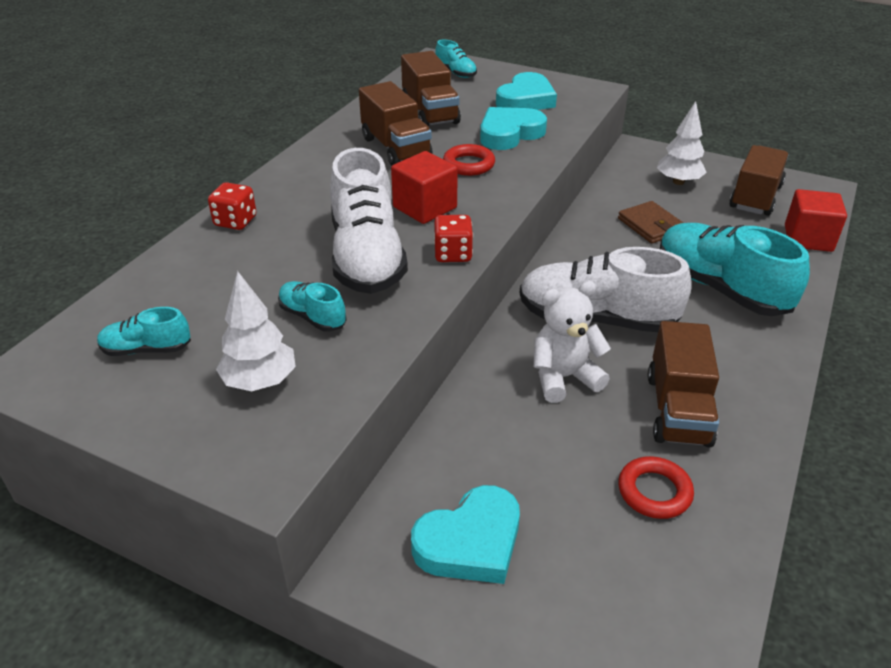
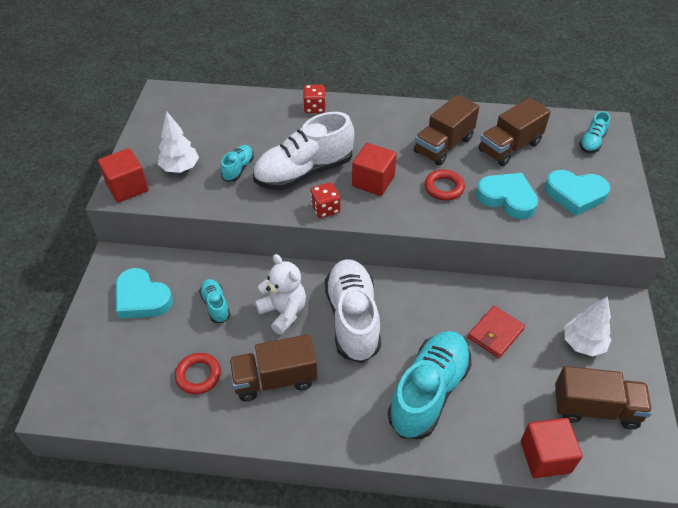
camera: 70 degrees right, 10 degrees up
turquoise shoe [97,307,191,356] -> turquoise shoe moved to [199,279,230,323]
brown wallet [618,201,683,244] -> red wallet [468,306,525,358]
none -> red cube [98,148,149,203]

